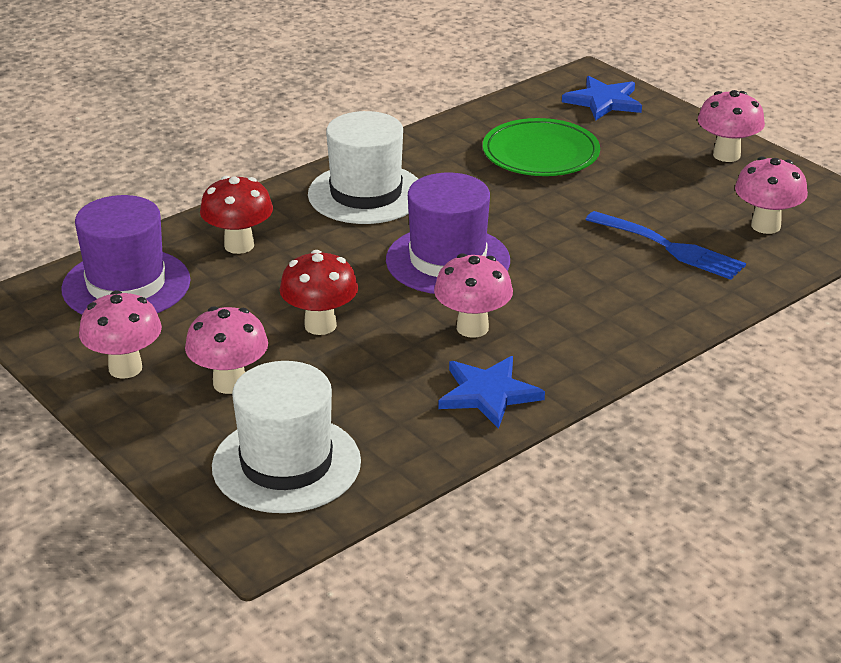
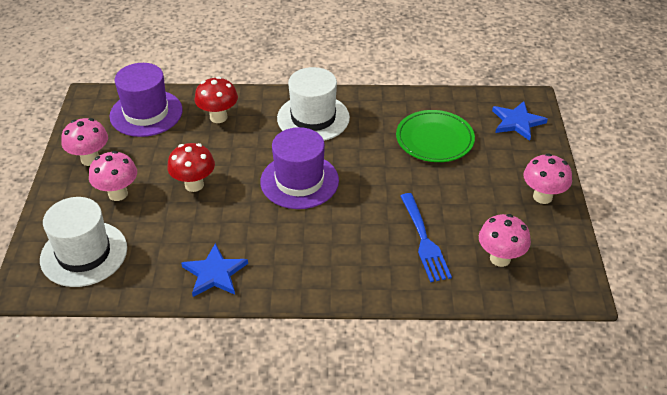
camera: 40 degrees right, 10 degrees up
pink mushroom [434,253,513,338] -> none

